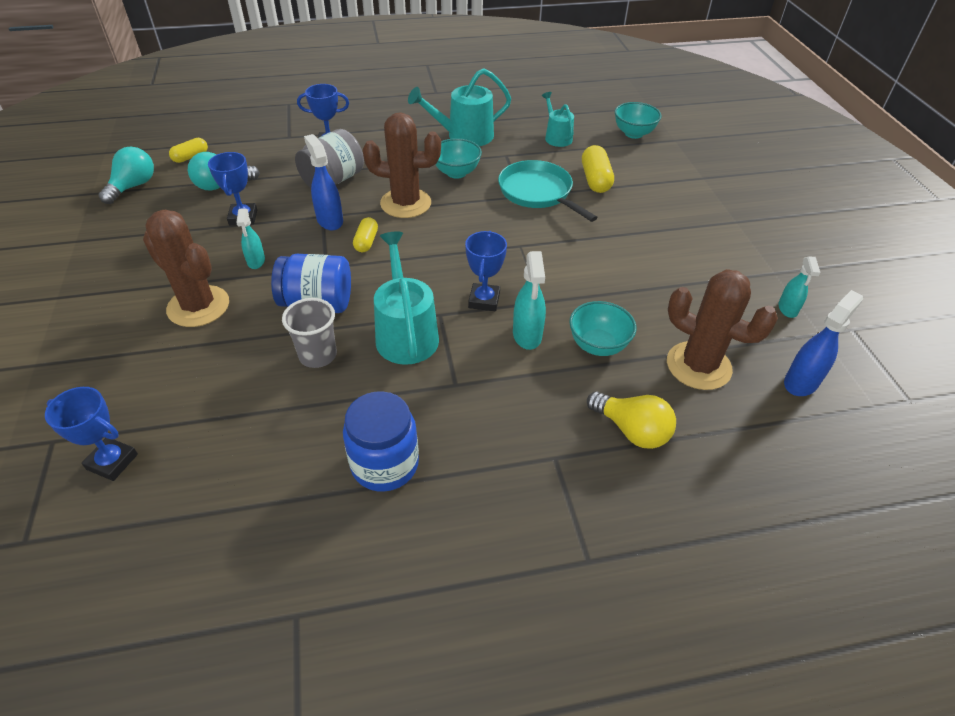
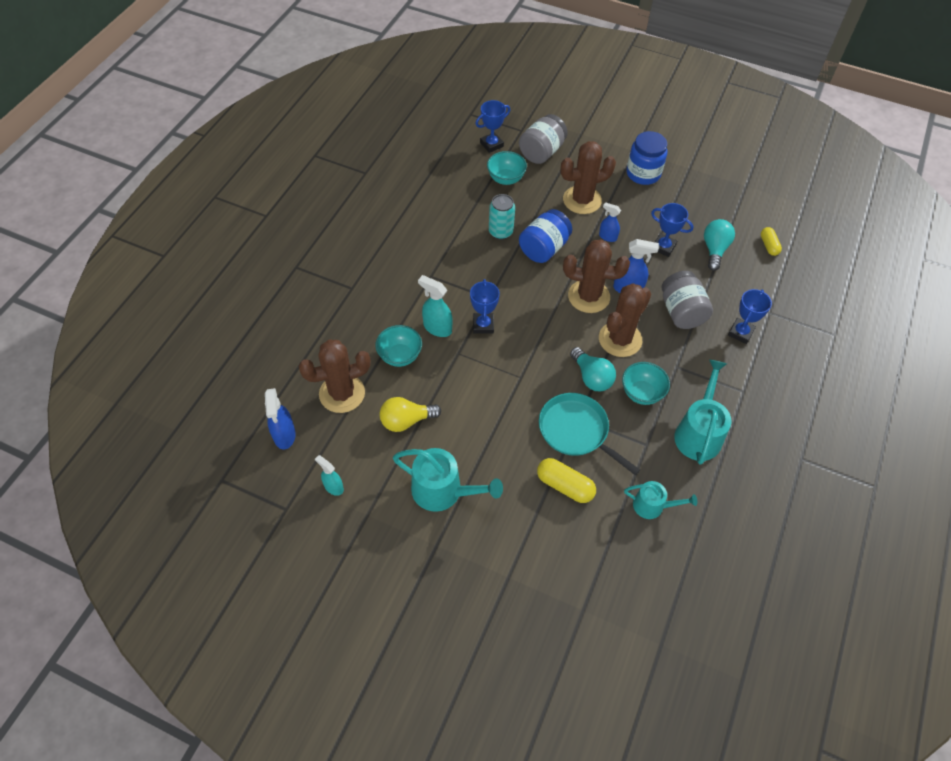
camera: 125 degrees right, 10 degrees up
turquoise light bulb [99,147,154,204] -> turquoise light bulb moved to [570,347,616,391]
turquoise spray bottle [236,208,265,269] -> blue spray bottle [599,202,621,242]
grey cup [282,298,337,368] -> turquoise can [489,194,515,240]
blue jar [343,391,419,492] -> blue jar moved to [627,131,667,185]
yellow capsule [353,217,378,252] -> brown cactus [563,239,630,313]
turquoise watering can [374,231,439,365] -> turquoise watering can moved to [393,448,503,512]
blue trophy [465,231,507,311] -> blue trophy turned 45 degrees clockwise [470,279,500,334]
turquoise pan [498,160,598,222] -> turquoise pan turned 135 degrees counterclockwise [539,393,640,475]
yellow light bulb [587,391,676,449] -> yellow light bulb moved to [379,397,441,432]
turquoise bowl [615,102,662,139] -> turquoise bowl moved to [487,151,527,185]
none -> grey jar [519,114,568,164]

